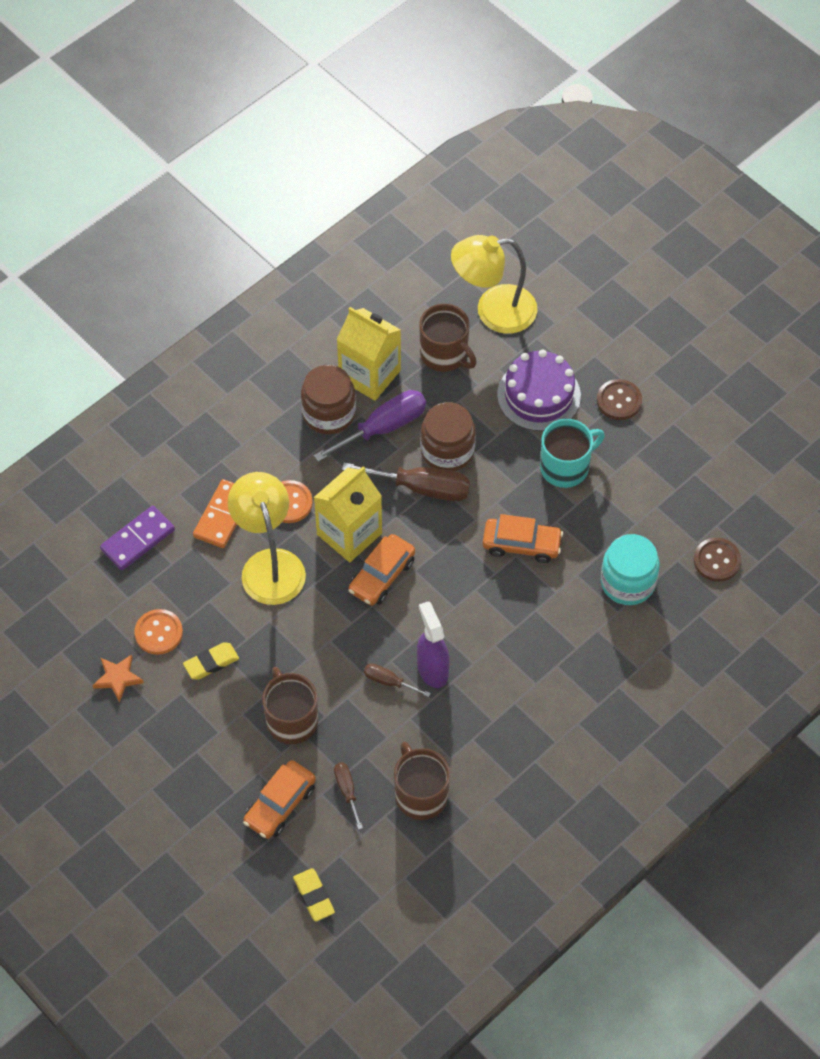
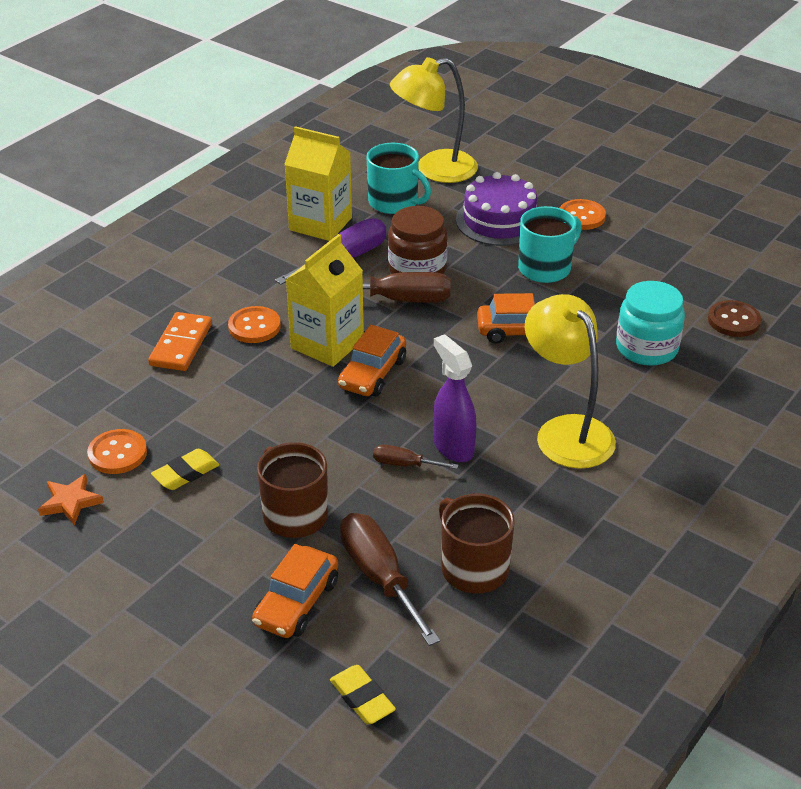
camera: 10 degrees left, 20 degrees down
purple domino [100,506,175,571] -> none
yellow lamp [228,472,306,605] -> yellow lamp moved to [525,294,616,469]
brown jar [301,365,356,434] -> none
brown screwdriver [334,762,363,830] -> brown screwdriver [340,513,440,646], size x1.91
brown mug [419,304,477,372] -> turquoise mug [367,143,431,214]
brown button [597,379,642,420] -> orange button [560,199,606,230]

